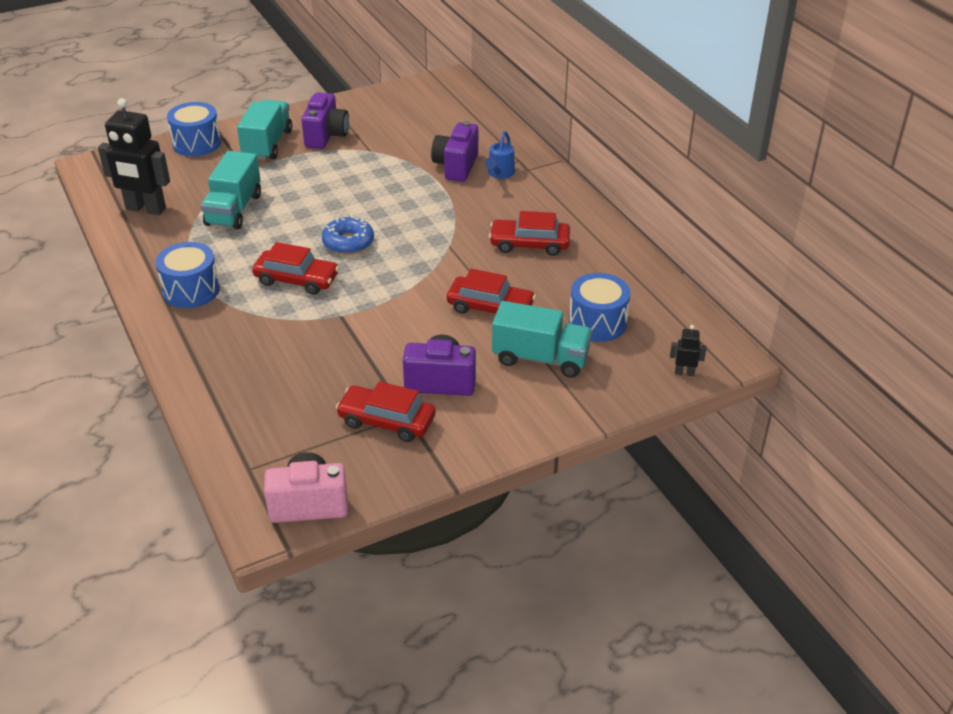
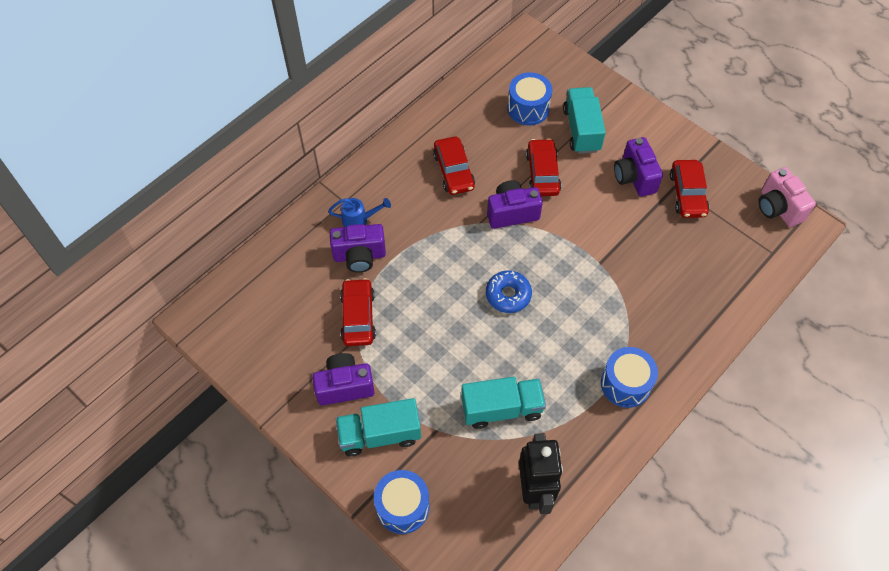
camera: 110 degrees left, 20 degrees up
red car [252,242,339,295] -> red car moved to [340,278,376,346]
black robot [670,325,706,376] -> none
none -> purple camera [487,180,543,229]

